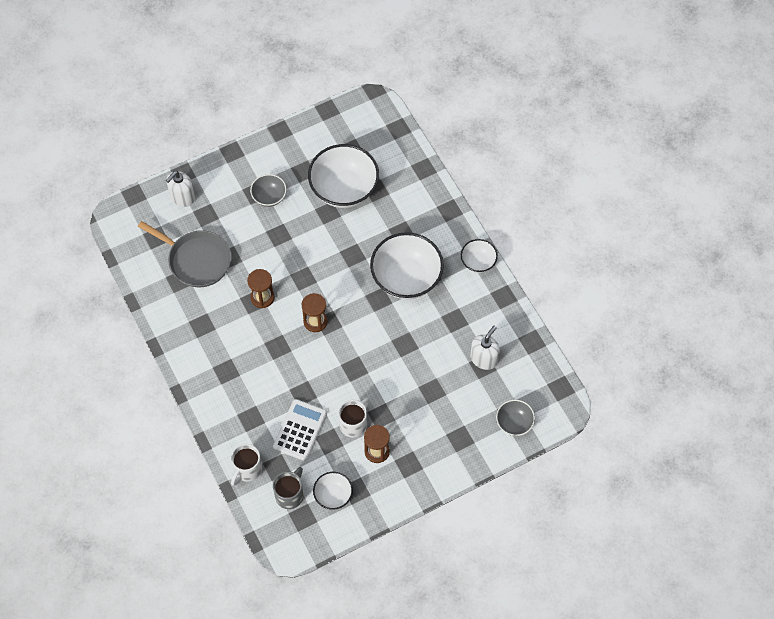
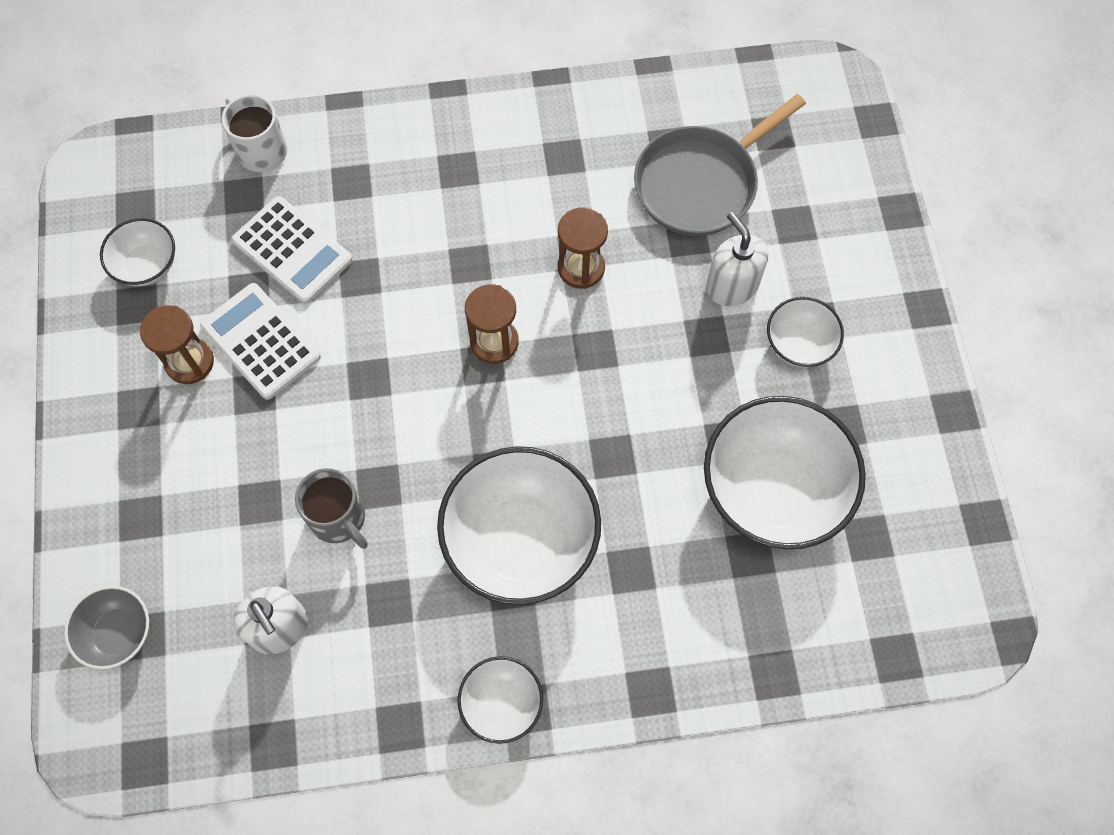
camera: 110 degrees right, 5 degrees up
white soap dispenser [166,171,195,207] -> white soap dispenser moved to [706,212,768,306]
grey bowl [250,174,287,207] -> white bowl [767,297,844,368]
grey mug [273,467,303,509] -> grey mug moved to [295,468,368,549]
white mug [338,398,370,438] -> white calculator [200,283,321,400]

